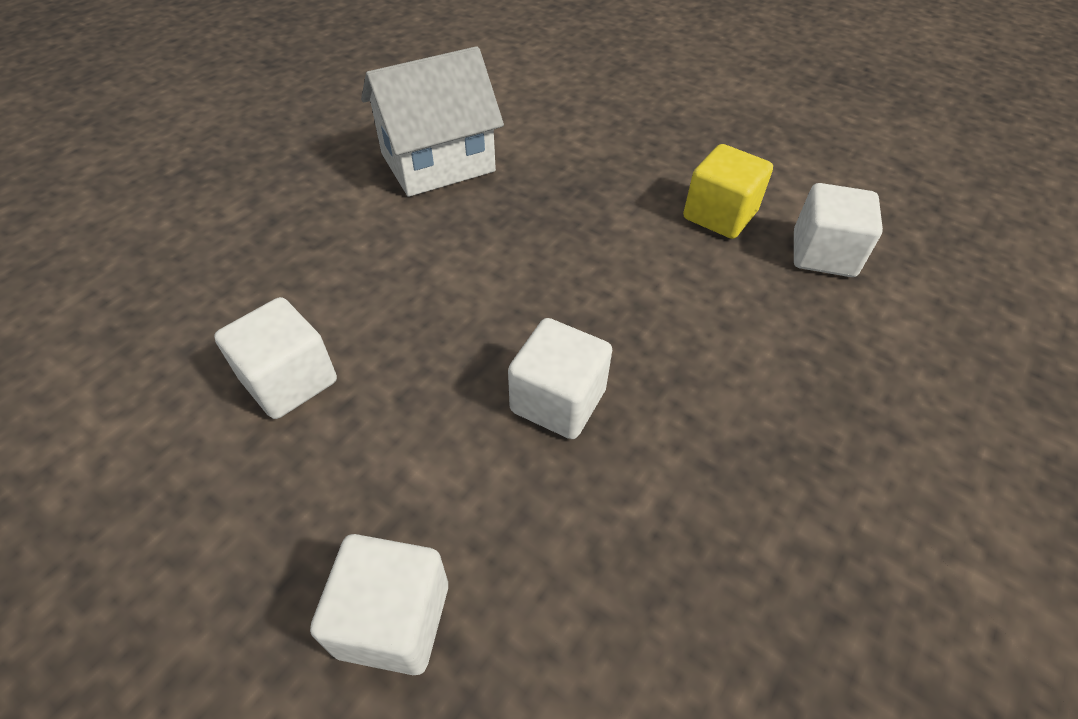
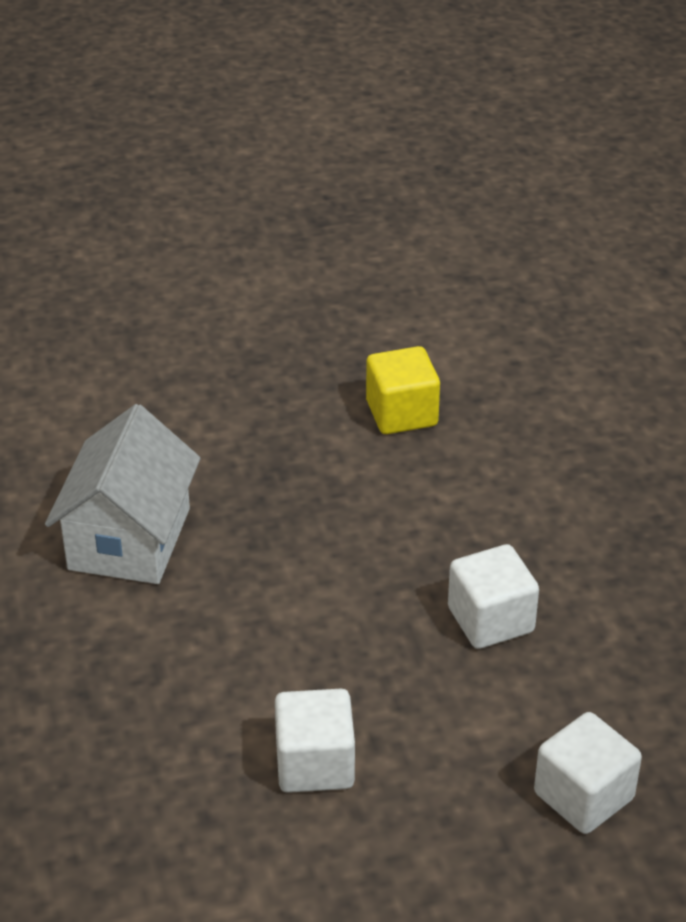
camera: 50 degrees left, 10 degrees down
white cube [794,183,883,277] -> none

